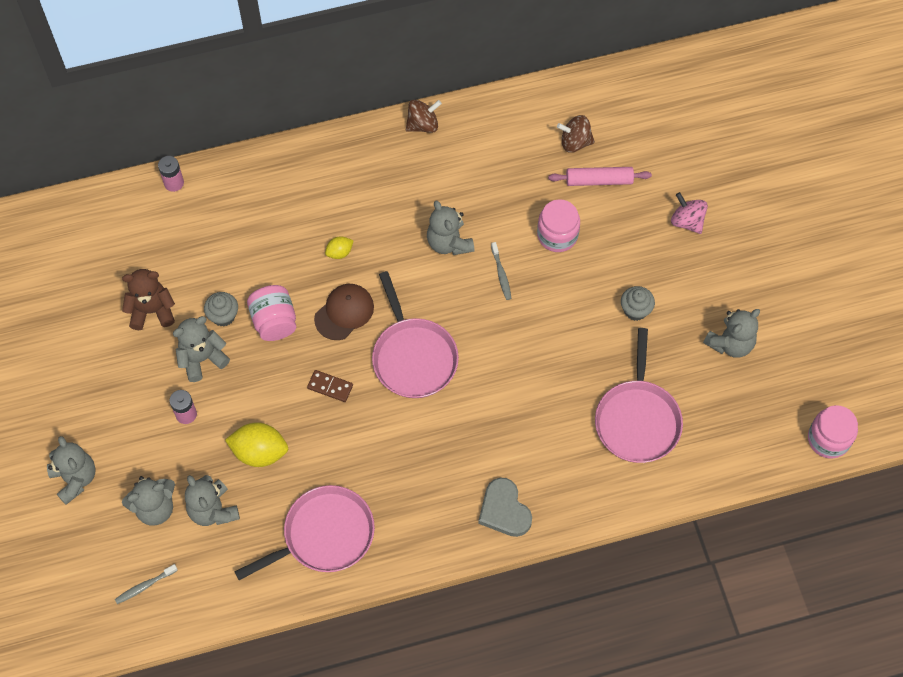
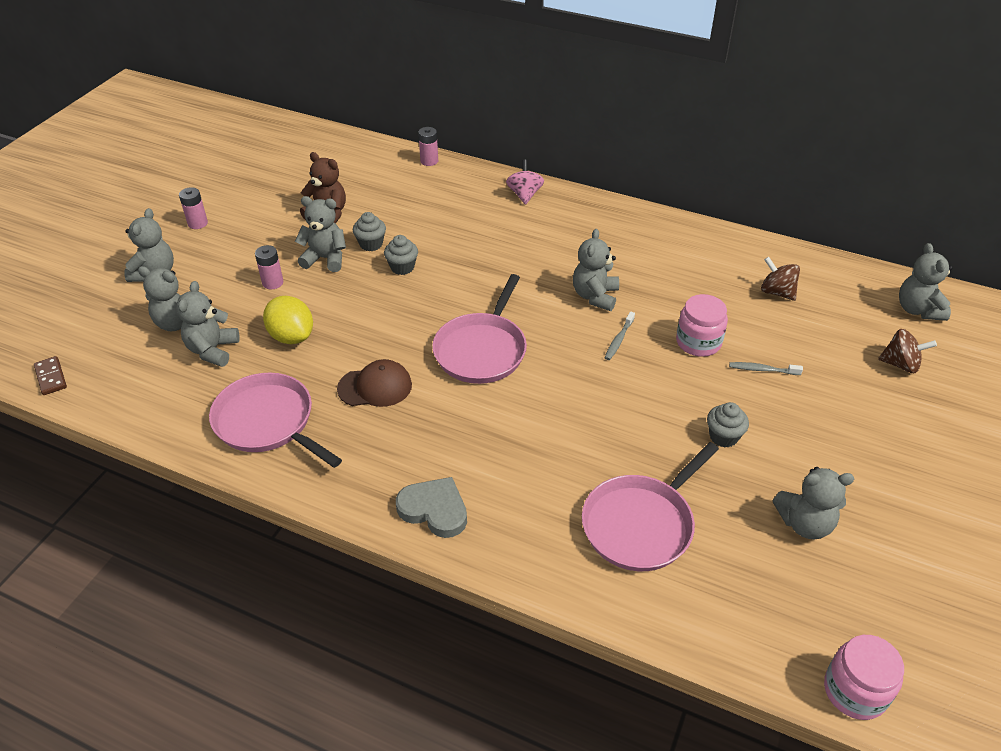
camera: 40 degrees right, 20 degrees down
grey toothbrush [115,564,178,604] -> grey toothbrush moved to [729,362,803,375]
pink pan [234,485,375,580] -> pink pan turned 150 degrees counterclockwise [209,373,342,468]
pink jar [247,285,296,341] -> grey cupcake [384,235,418,275]
brown domino [307,370,353,402] -> brown domino moved to [34,356,67,395]
brown cap [314,284,374,340] -> brown cap moved to [337,359,412,407]
yellow lemon [325,236,354,259] -> none
brown spinning top [406,100,442,133] -> brown spinning top moved to [878,329,937,373]
grey heart [478,478,532,537] -> grey heart turned 105 degrees clockwise [396,477,467,538]
pink rolling pin [548,167,652,186] -> none
pink spinning top [671,192,708,234] -> pink spinning top moved to [506,160,544,205]
none -> pink battery [179,187,208,229]
none -> grey teddy bear [899,243,952,321]

